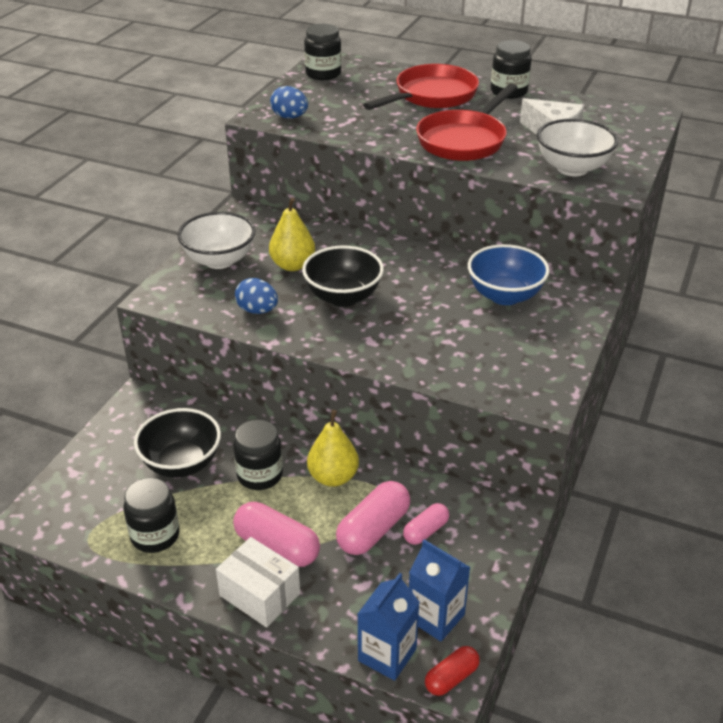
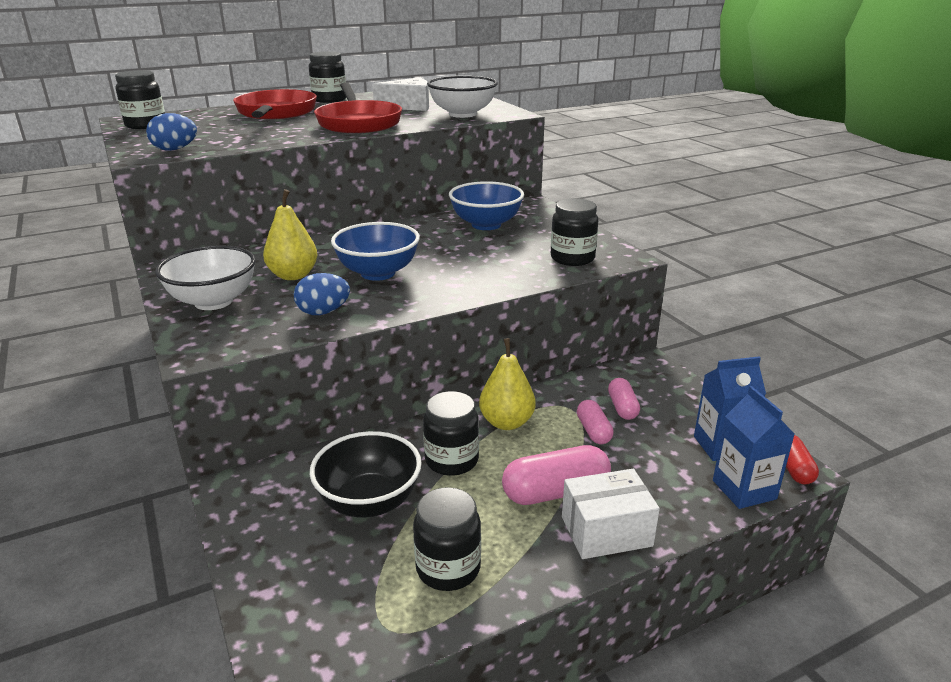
camera: 50 degrees left, 10 degrees down
black bowl [302,246,384,307] -> blue bowl [331,222,420,281]
pink capsule [336,481,410,555] -> pink capsule [577,400,614,444], size x0.59
none -> black jar [551,198,598,266]

